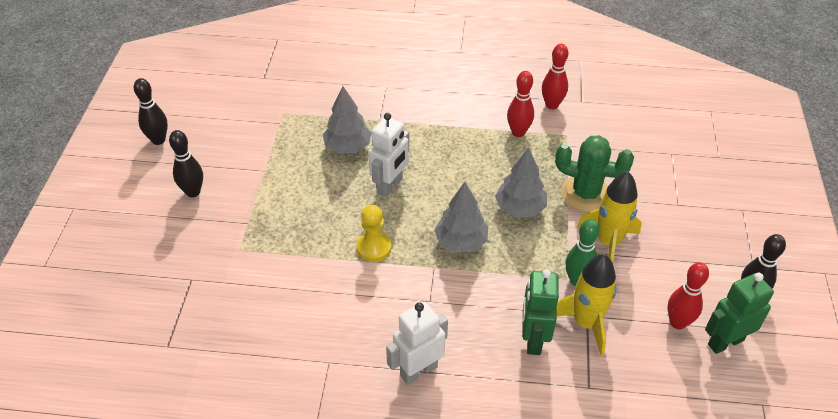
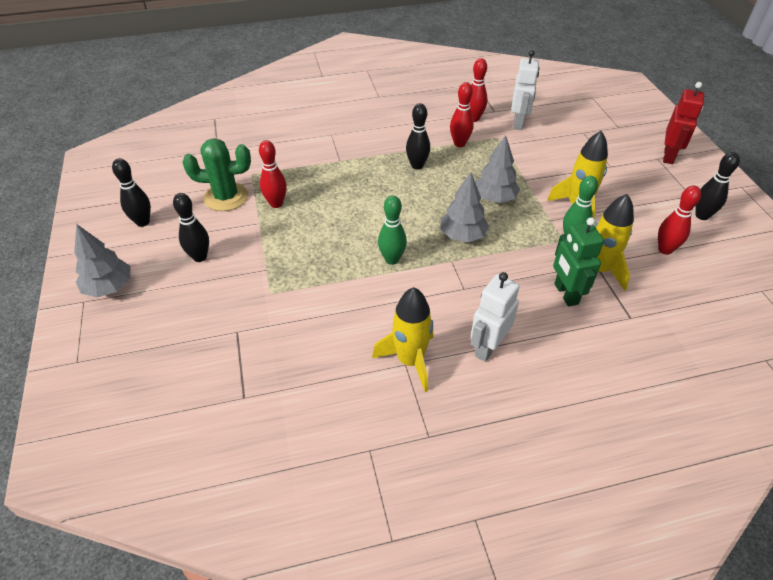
camera: 20 degrees left, 0 degrees up
grey tree [323,86,372,153] -> grey tree moved to [74,224,131,297]
yellow pawn [357,205,391,262] -> green bowling pin [378,195,407,265]
white robot [368,113,409,197] -> white robot moved to [511,50,539,130]
green cactus [555,135,634,212] -> green cactus moved to [182,138,251,211]
green robot [705,273,774,354] -> none
none -> red bowling pin [259,140,287,208]
none -> yellow rocket [372,287,434,392]
none -> black bowling pin [406,103,430,170]
none -> red robot [663,82,704,164]

